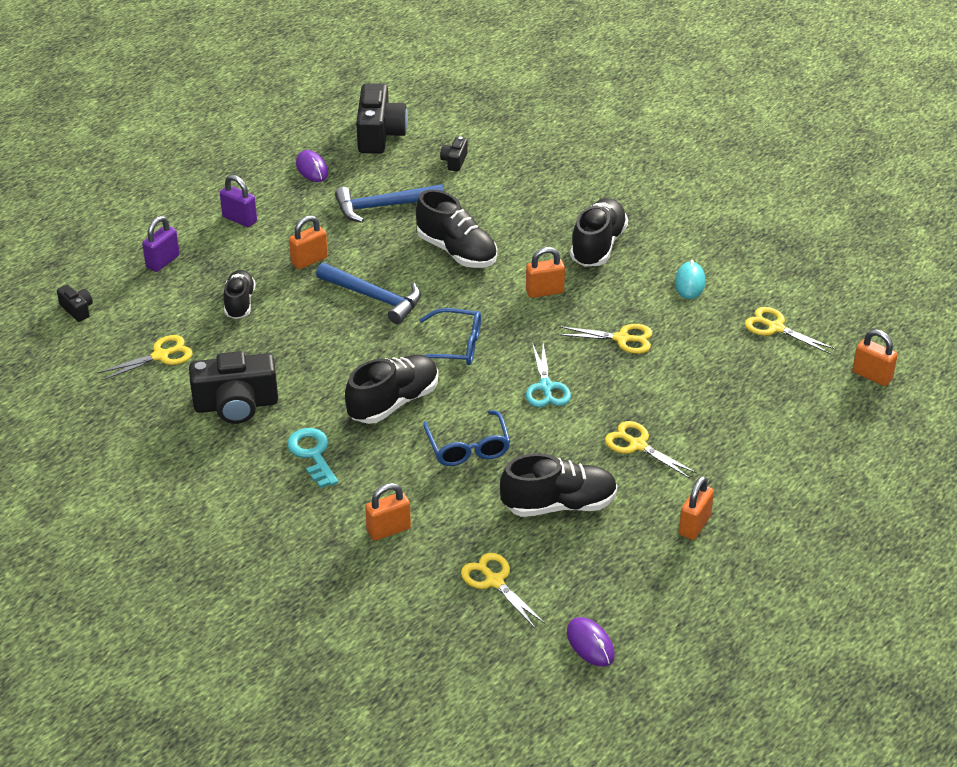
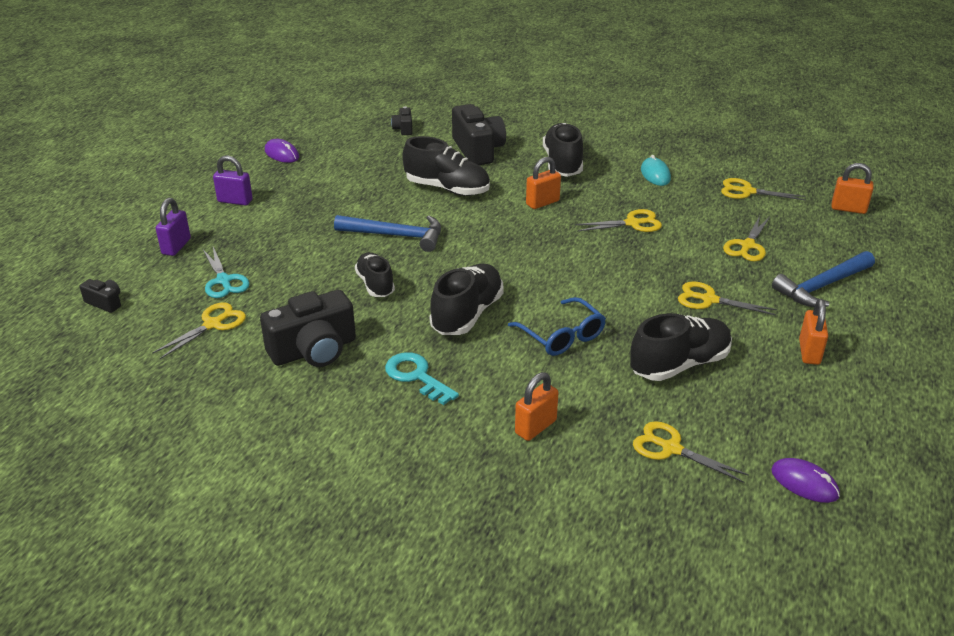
camera: 20 degrees left, 5 degrees down
black shoe [224,270,256,319] -> black shoe moved to [355,252,395,297]
orange padlock [289,215,328,269] -> none
blue hammer [335,184,444,223] -> blue hammer moved to [772,251,875,307]
black camera [356,83,408,154] -> black camera moved to [452,104,506,165]
blue glasses [420,308,481,365] -> none
turquoise scissors [526,343,571,407] -> turquoise scissors moved to [203,247,250,298]
none -> yellow scissors [723,216,770,261]

